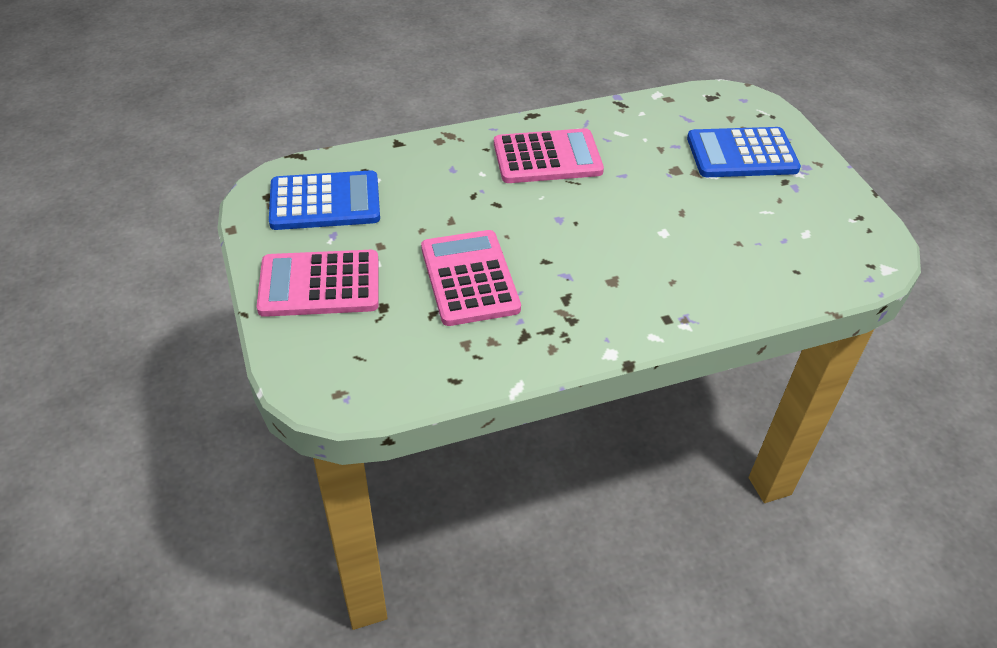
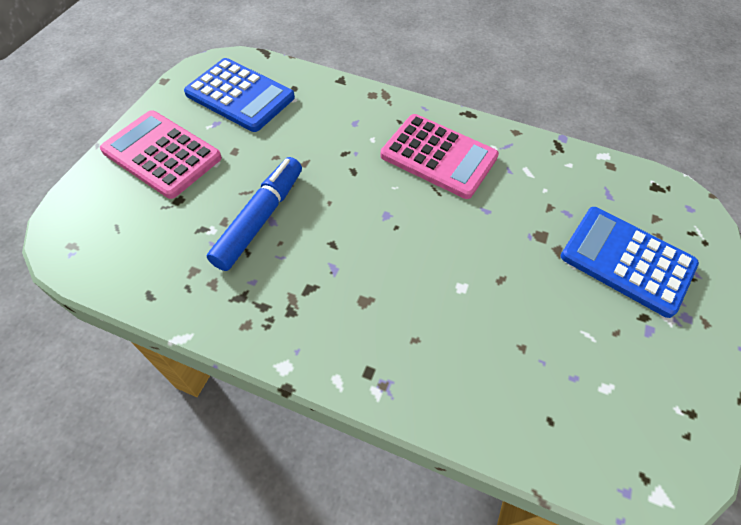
camera: 40 degrees right, 10 degrees up
pink calculator [421,230,521,326] -> blue marker [207,157,302,271]

